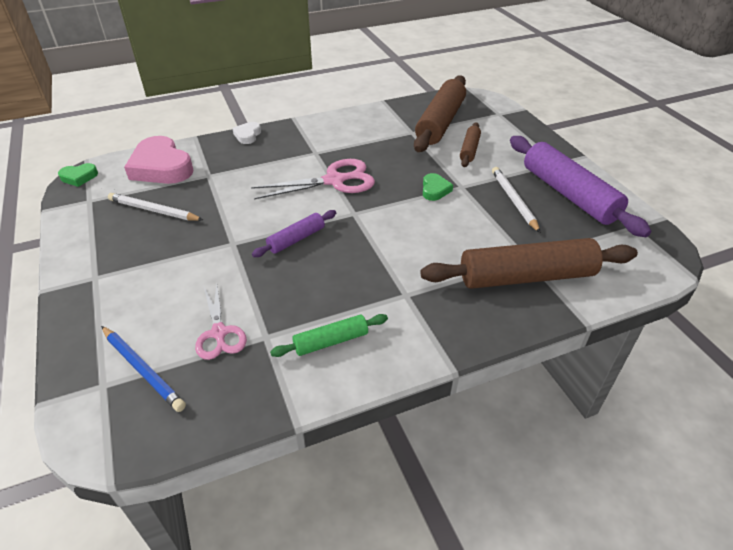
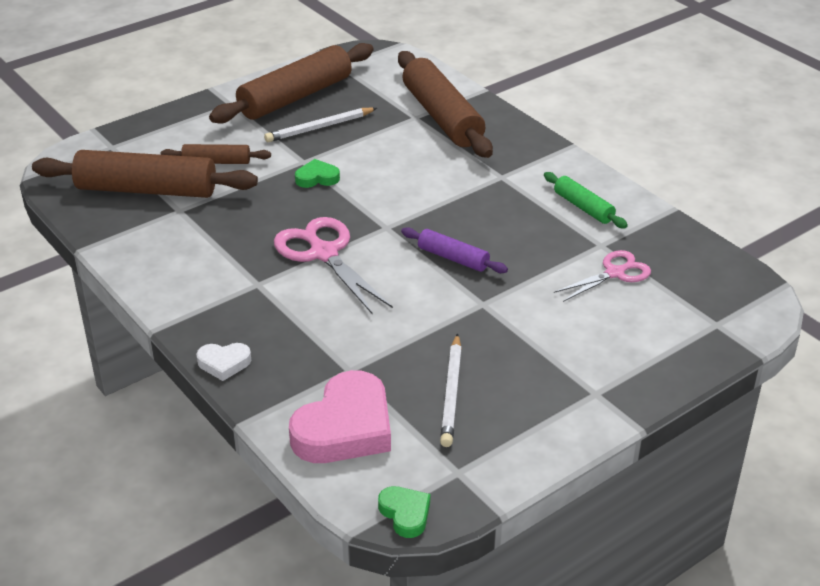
camera: 105 degrees left, 5 degrees down
blue pencil [101,326,186,412] -> none
purple rolling pin [510,136,651,237] -> brown rolling pin [209,43,373,124]

